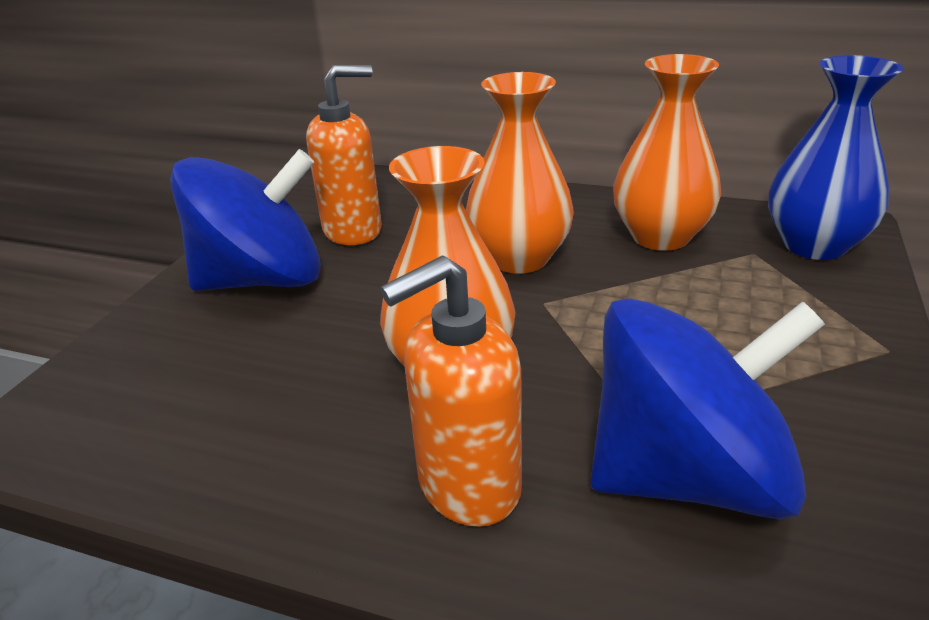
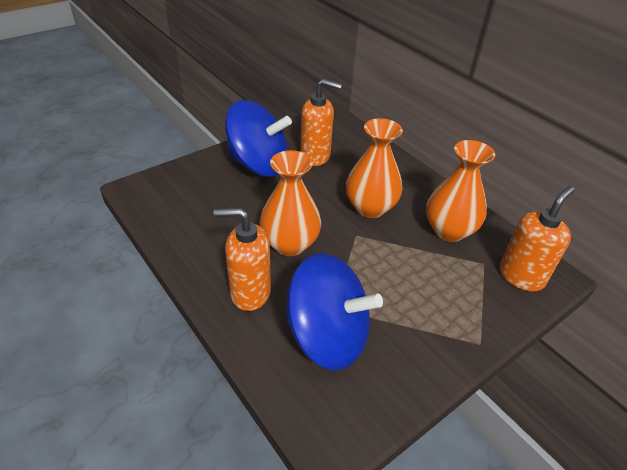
camera: 30 degrees right, 10 degrees up
blue vase [768,55,903,260] -> orange soap dispenser [500,186,575,292]

